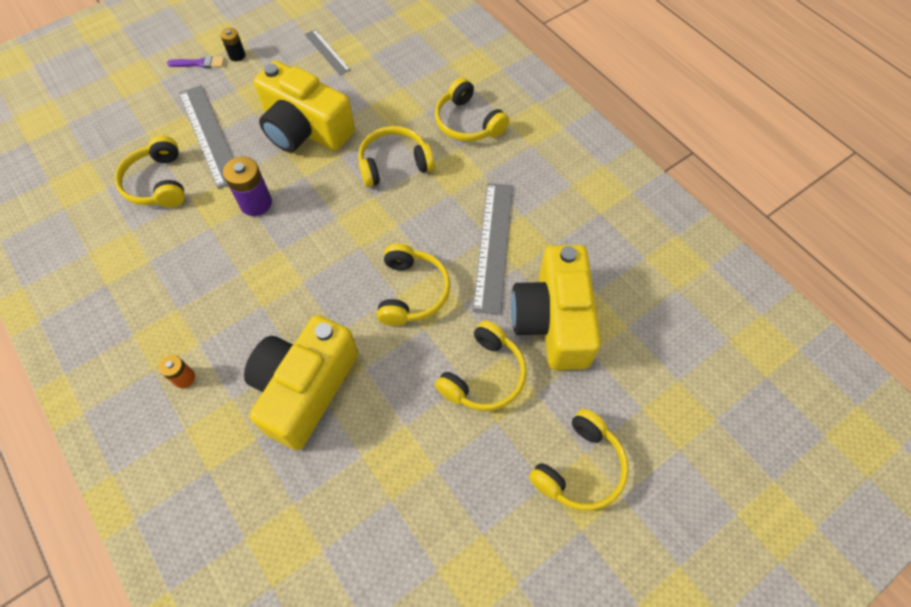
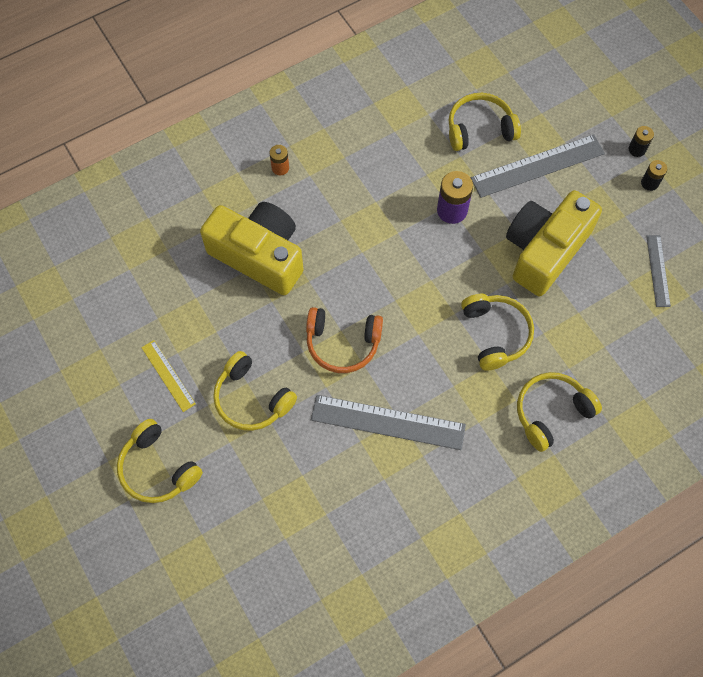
camera: 95 degrees right, 5 degrees up
purple brush [167,56,225,68] -> black battery [628,126,654,157]
grey ruler [305,30,351,75] -> grey ruler turned 60 degrees counterclockwise [646,235,671,307]
yellow headphones [377,243,450,326] -> orange headphones [306,307,383,373]
yellow camera [511,245,601,370] -> none
none -> yellow ruler [141,340,196,412]

